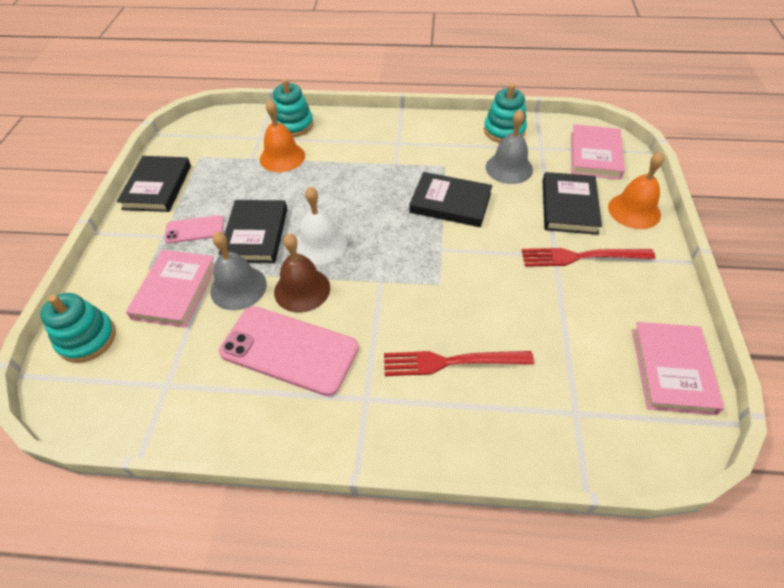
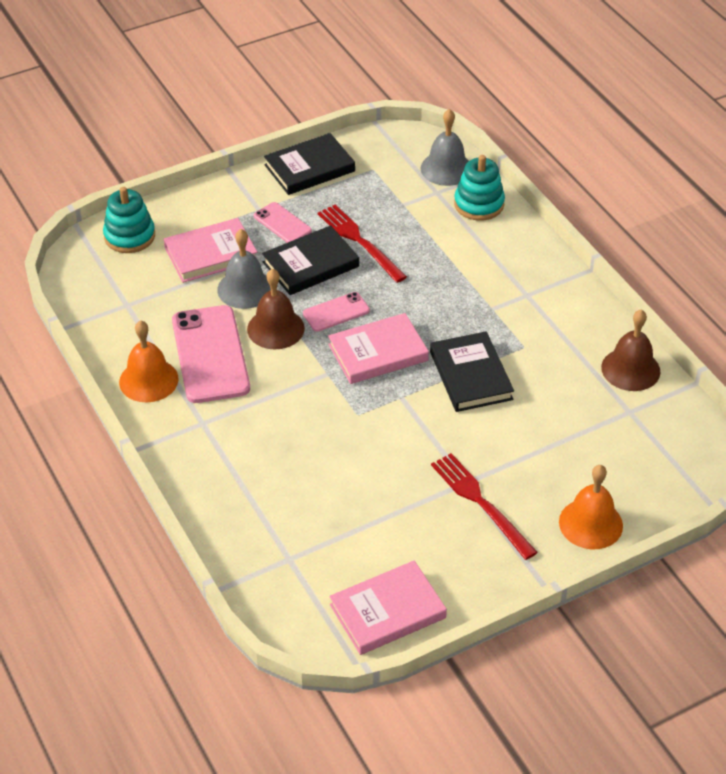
camera: 55 degrees right, 5 degrees down
orange bell [260,99,305,172] -> orange bell moved to [119,320,179,402]
white bell [296,187,347,264] -> pink phone [303,292,370,332]
red fork [384,351,534,376] -> red fork moved to [317,205,407,283]
turquoise stacking toy [484,84,527,143] -> brown bell [601,309,660,391]
grey bell [486,109,533,184] -> grey bell moved to [421,109,469,186]
black book [543,172,602,235] -> none
pink book [571,124,625,180] -> pink book moved to [328,313,429,384]

